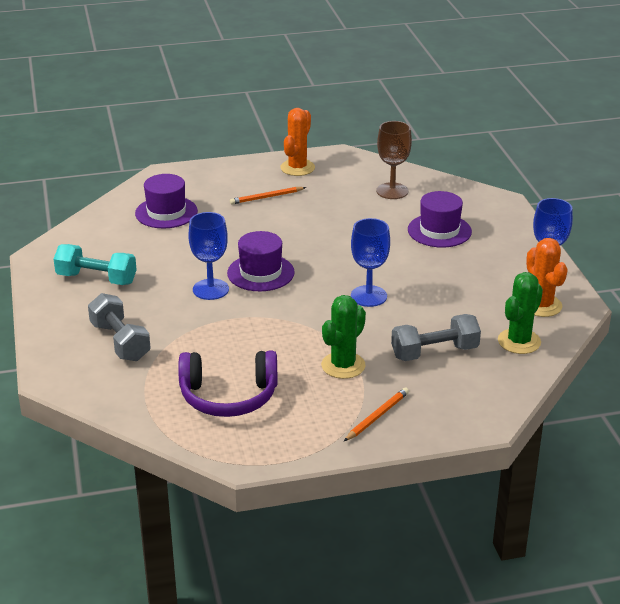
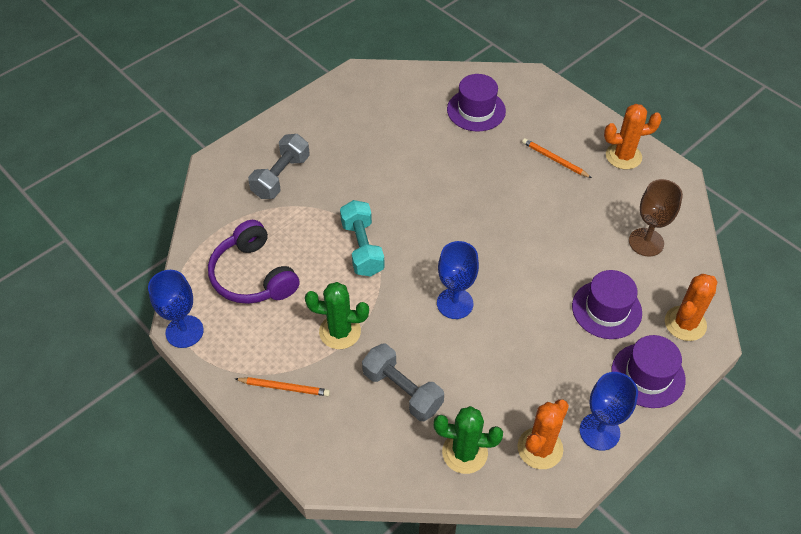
camera: 60 degrees right, 20 degrees up
turquoise dumbbell [54,244,137,285] -> turquoise dumbbell moved to [340,200,385,276]
blue goblet [188,212,229,300] -> blue goblet moved to [148,270,204,348]
purple hat [227,231,295,291] -> purple hat moved to [611,335,686,408]
none -> orange cactus [665,274,718,341]

